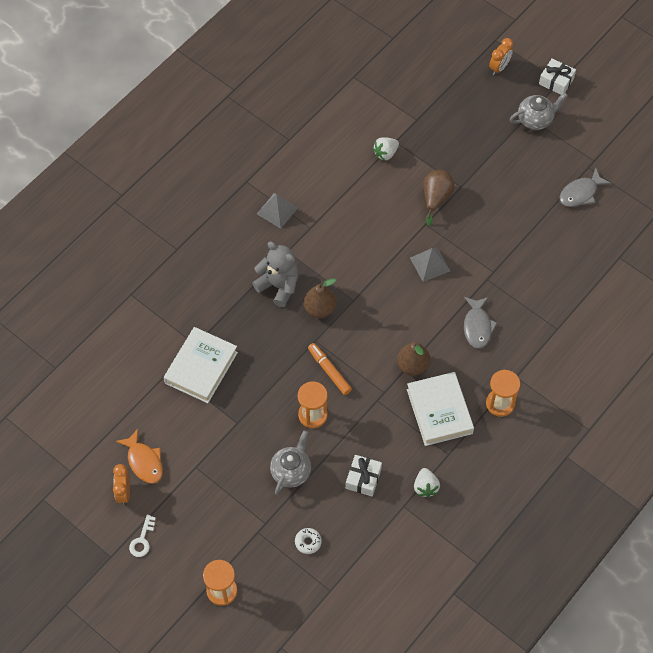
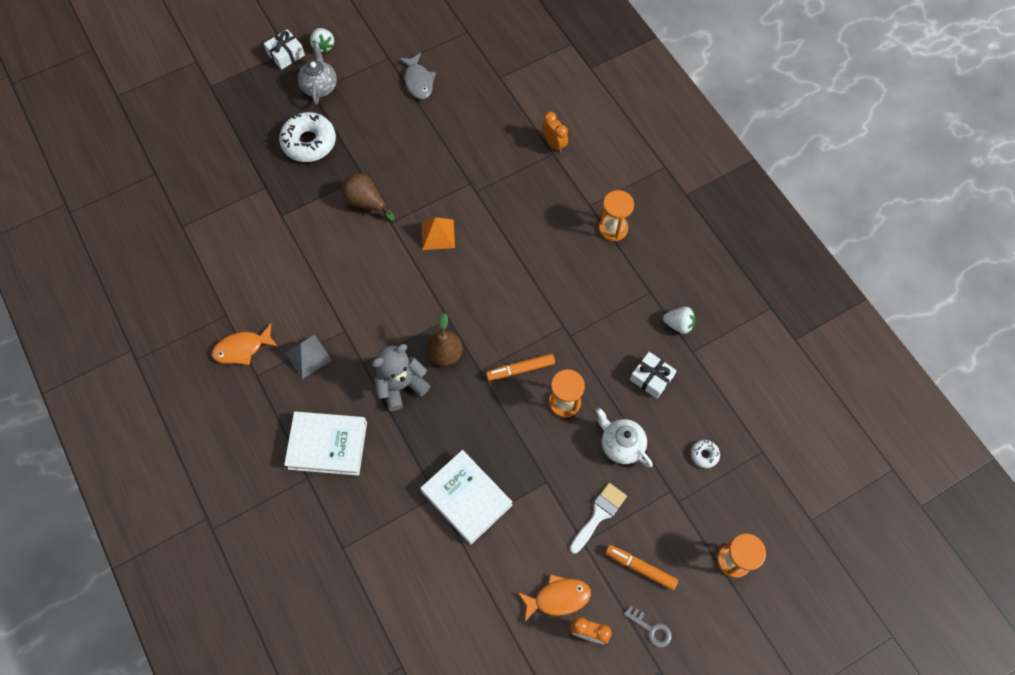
camera: 70 degrees left, 5 degrees up
white key [129,515,156,557] -> grey key [624,606,672,648]
grey teapot [270,430,311,495] -> white teapot [596,408,653,467]
white strawberry [373,137,399,161] -> white strawberry moved to [310,28,334,53]
brown pear [397,342,431,376] -> none
white book [407,372,474,446] -> white book moved to [284,411,367,476]
grey pyramid [410,247,450,282] -> orange pyramid [421,217,455,250]
grey fish [464,297,497,349] -> none
orange clock [489,38,513,75] -> orange clock moved to [542,112,568,153]
none -> orange fish [212,324,278,365]
none -> white donut [279,112,336,162]
none -> white brush [570,483,627,553]
none -> orange marker [605,545,678,590]

